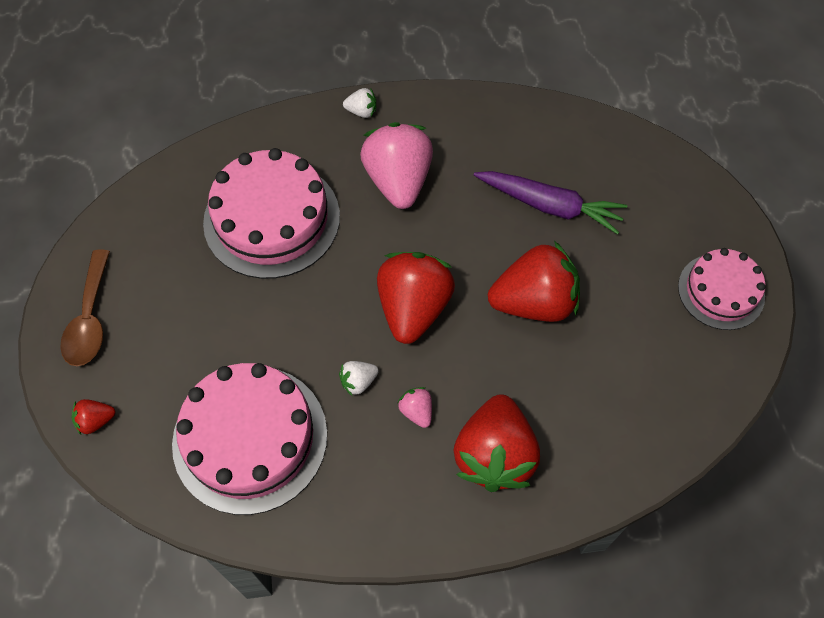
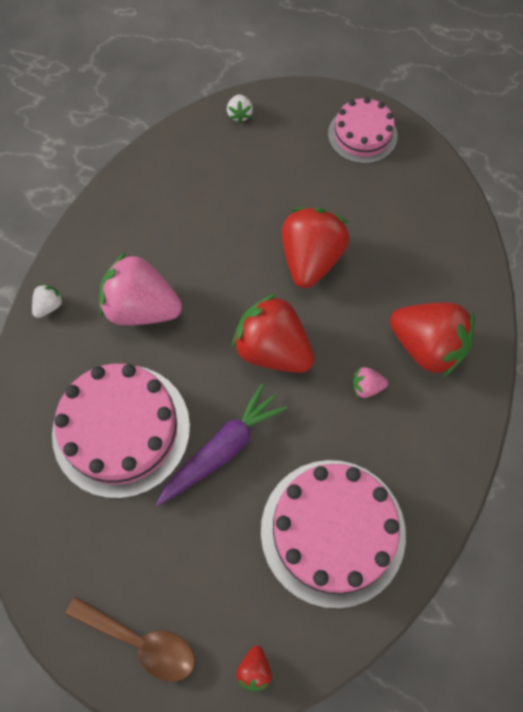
camera: 65 degrees left, 5 degrees up
white strawberry [339,361,379,396] -> white strawberry moved to [227,94,253,124]
purple carrot [474,171,627,234] -> purple carrot moved to [156,384,287,506]

